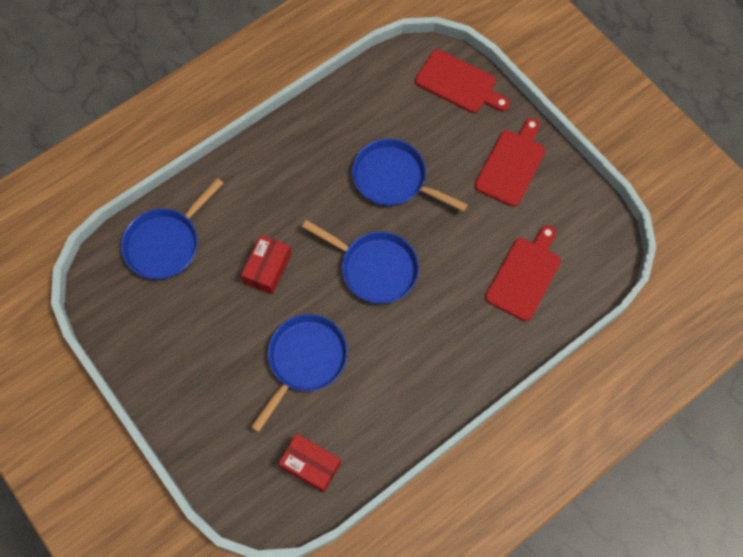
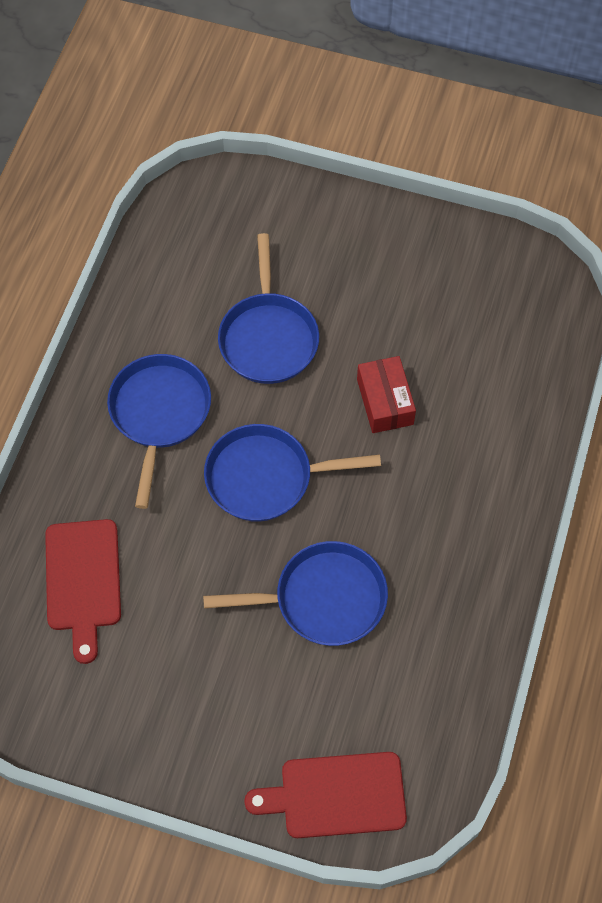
camera: 145 degrees right, 5 degrees down
blue pan [121,178,223,279] -> blue pan moved to [107,354,211,509]
red box [278,433,341,493] -> none
red cutting board [474,118,546,207] -> none

